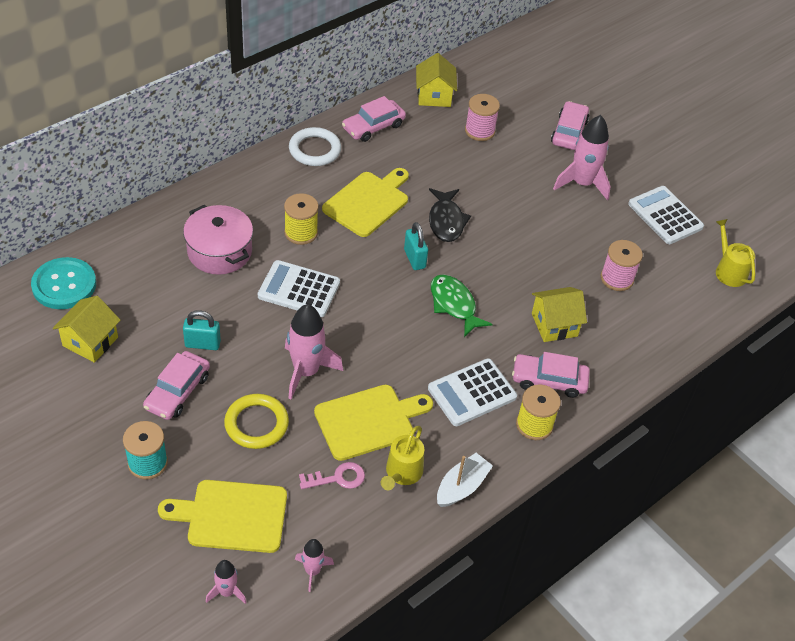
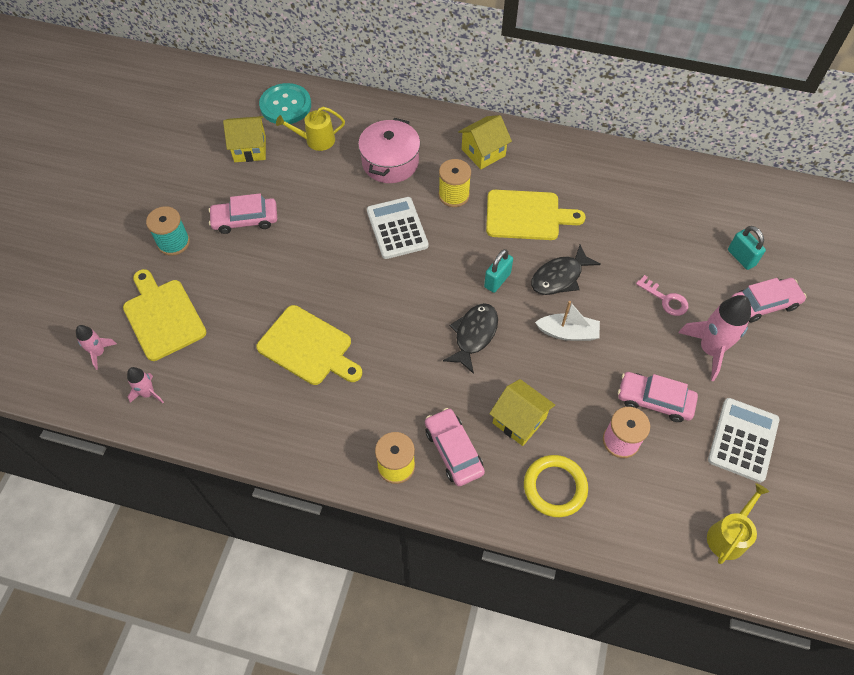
camera: 60 degrees right, 10 degrees up
turquoise padlock [183,310,221,350] -> turquoise padlock moved to [728,226,766,270]
yellow ring [224,394,289,449] -> yellow ring moved to [524,455,588,517]
pink rocket [285,304,343,399] -> none
white ring [289,127,341,166] -> none
pink key [299,462,365,489] -> pink key moved to [636,275,688,316]
pink car [342,96,406,142] -> pink car moved to [618,372,698,422]
yellow watering can [381,426,424,490] -> yellow watering can moved to [276,107,345,151]
yellow house [416,53,457,107] -> yellow house moved to [458,115,512,169]
white calculator [428,358,517,426] -> none
green fish [431,274,493,337] -> black fish [443,303,498,374]
white boat [437,453,493,507] -> white boat moved to [535,301,600,341]
pink spool [465,94,500,141] -> none

